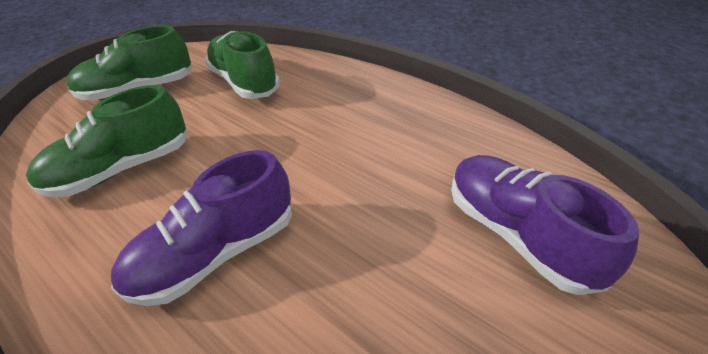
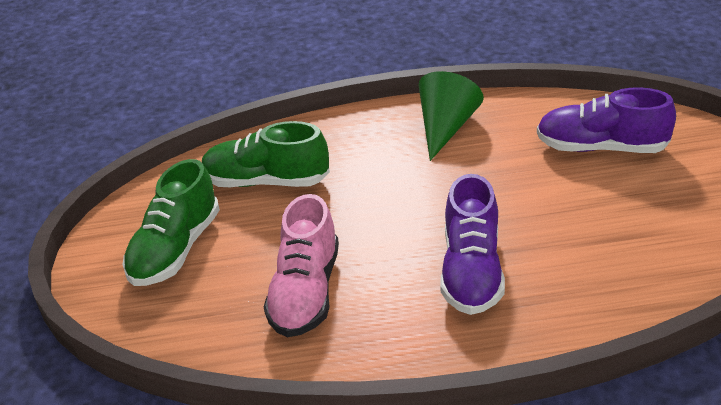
camera: 45 degrees left, 5 degrees down
green shoe [26,85,187,198] -> pink shoe [264,194,339,337]
none -> green cone [419,71,484,161]

